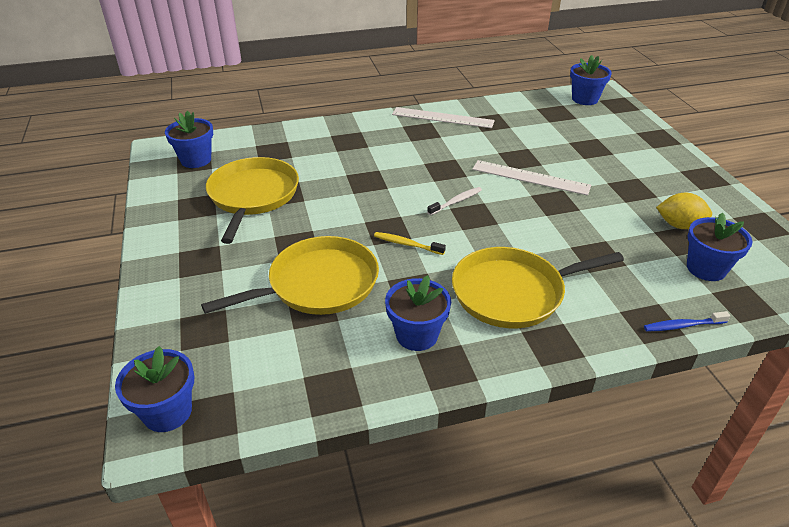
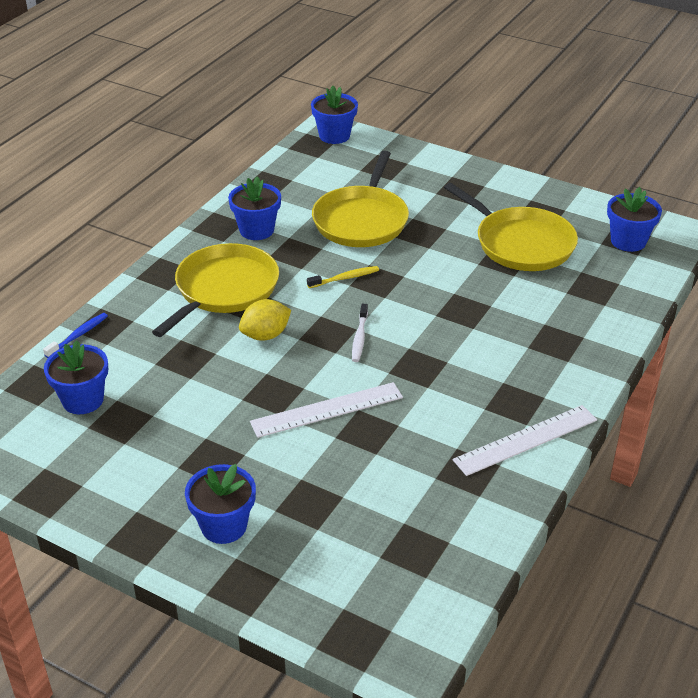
camera: 135 degrees right, 0 degrees up
blue flower pot [570,55,612,105] -> blue flower pot moved to [185,464,256,544]
yellow lemon [656,193,712,229] -> yellow lemon moved to [239,299,291,341]

